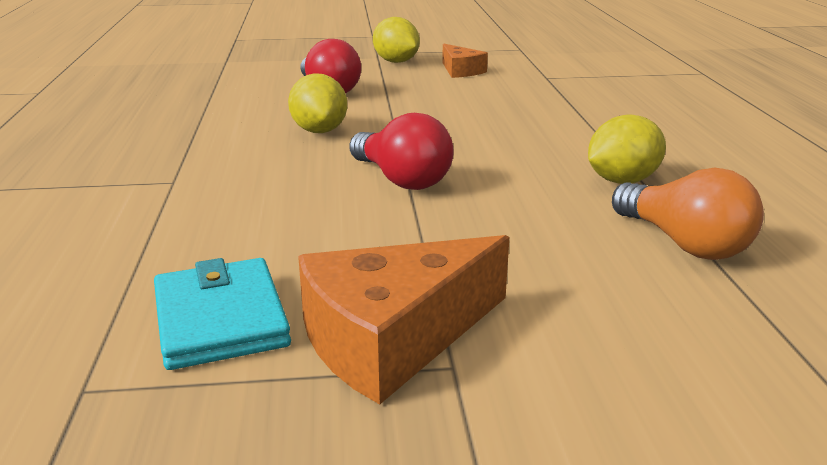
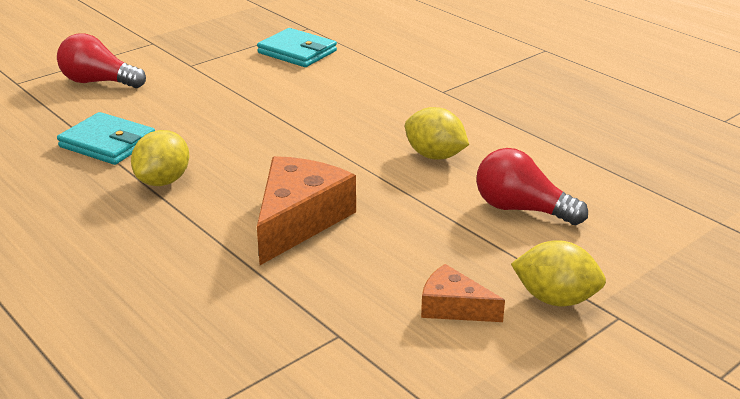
camera: 145 degrees right, 5 degrees up
orange cheese [298,235,509,405] -> orange cheese moved to [257,156,356,265]
red light bulb [349,113,454,190] -> red light bulb moved to [57,33,146,88]
orange light bulb [612,168,764,260] -> turquoise wallet [57,112,155,165]

